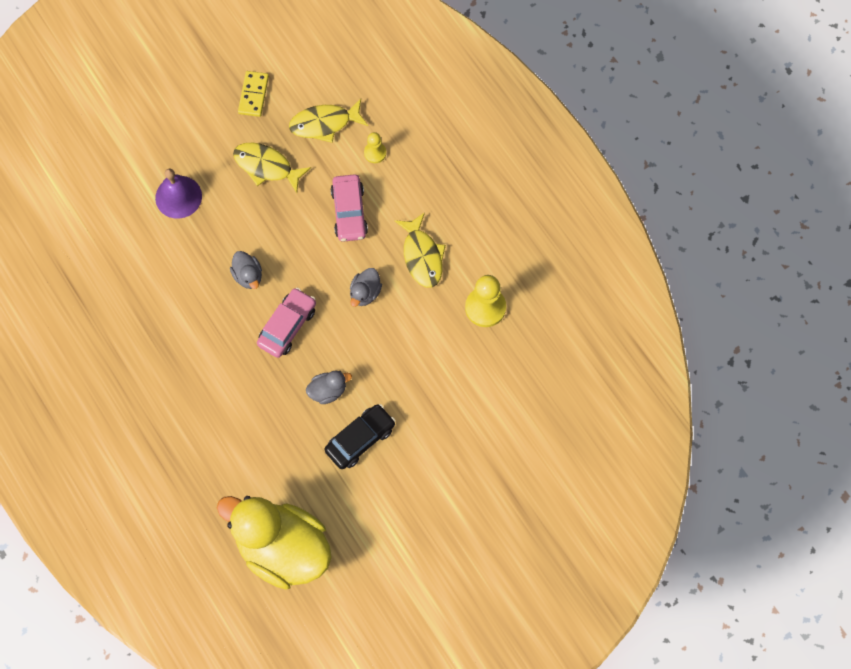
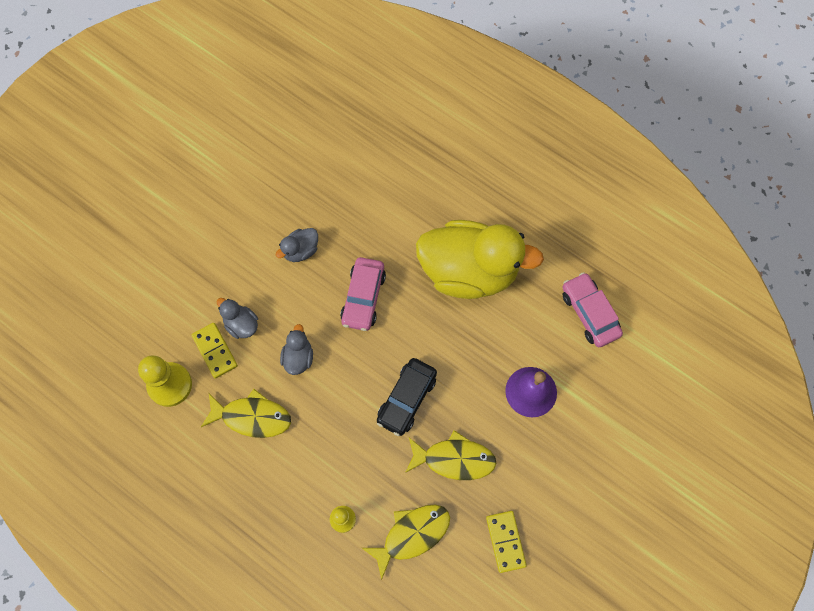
camera: 160 degrees right, 0 degrees up
yellow duck [217,496,332,590] -> yellow duck moved to [416,220,544,299]
grey duck [230,251,262,289] -> grey duck moved to [216,298,258,339]
black car [325,404,396,469] -> black car moved to [377,358,437,436]
pink car [331,174,368,242] -> pink car moved to [562,272,623,347]
yellow fish [394,213,446,288] -> yellow fish turned 135 degrees clockwise [201,389,291,438]
none -> yellow domino [192,323,238,379]

